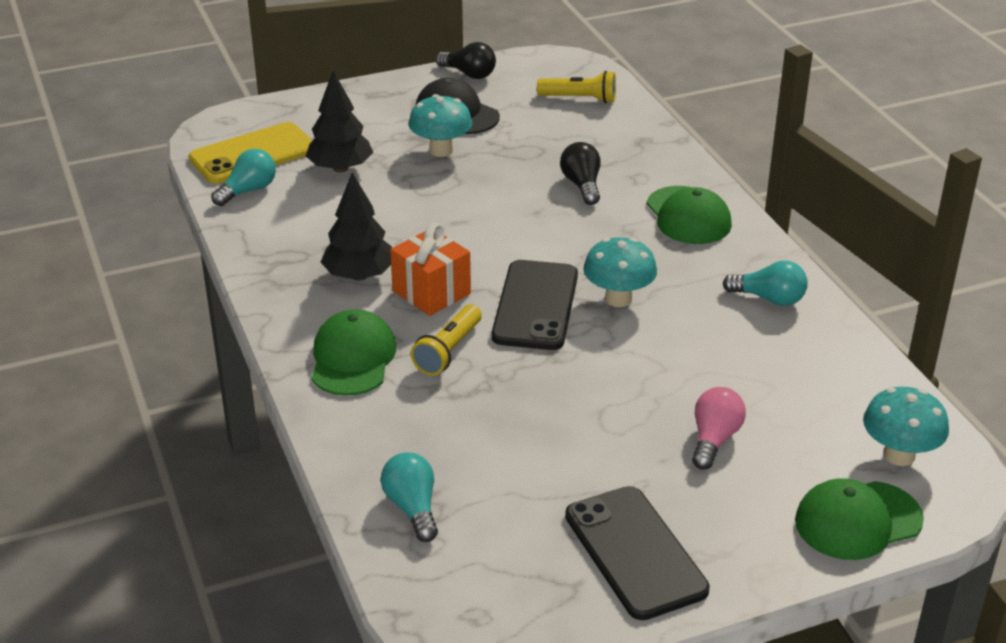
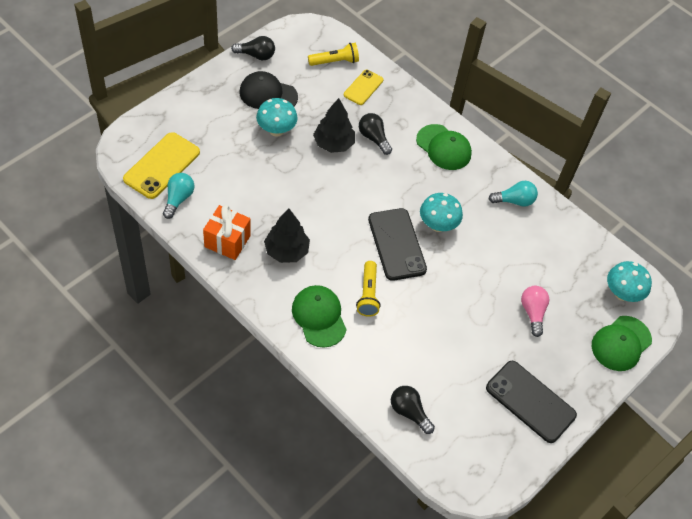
camera: 30 degrees left, 20 degrees up
black tree [306,71,373,173] -> black tree moved to [313,98,355,153]
turquoise light bulb [381,452,438,542] -> black light bulb [391,386,435,434]
orange gift [390,223,471,316] -> orange gift moved to [203,205,251,260]
none -> yellow phone [344,69,383,105]

